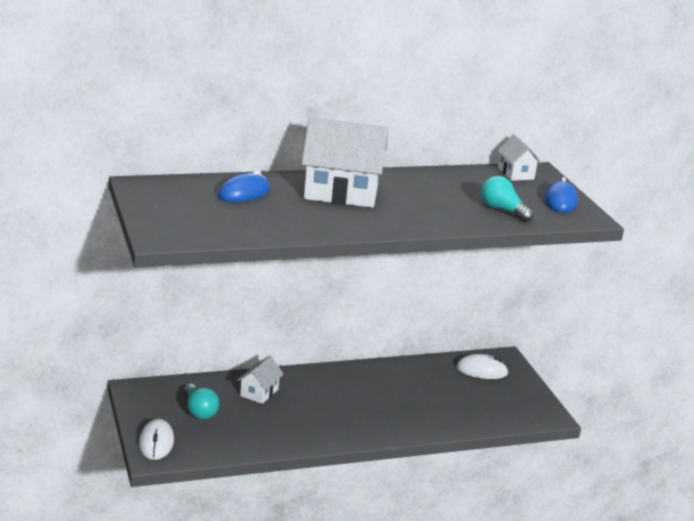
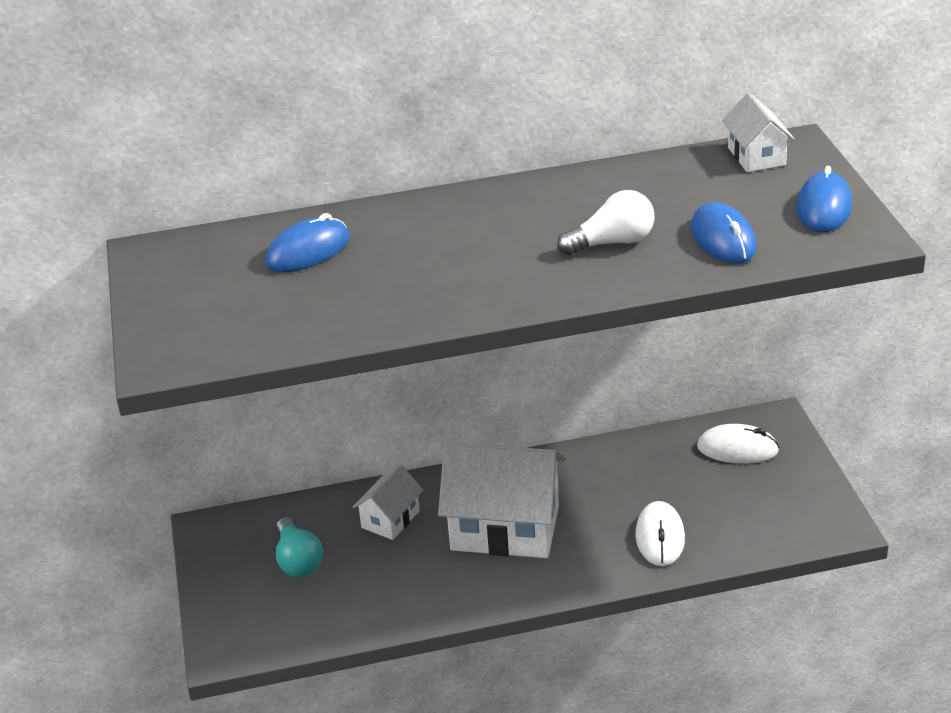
camera: 10 degrees right, 10 degrees up
white mouse [139,419,174,460] -> white mouse moved to [635,501,685,566]
white house [301,118,388,208] -> white house moved to [438,442,565,558]
turquoise light bulb [481,176,534,222] -> blue mouse [691,202,757,264]
none -> white light bulb [557,190,655,255]

